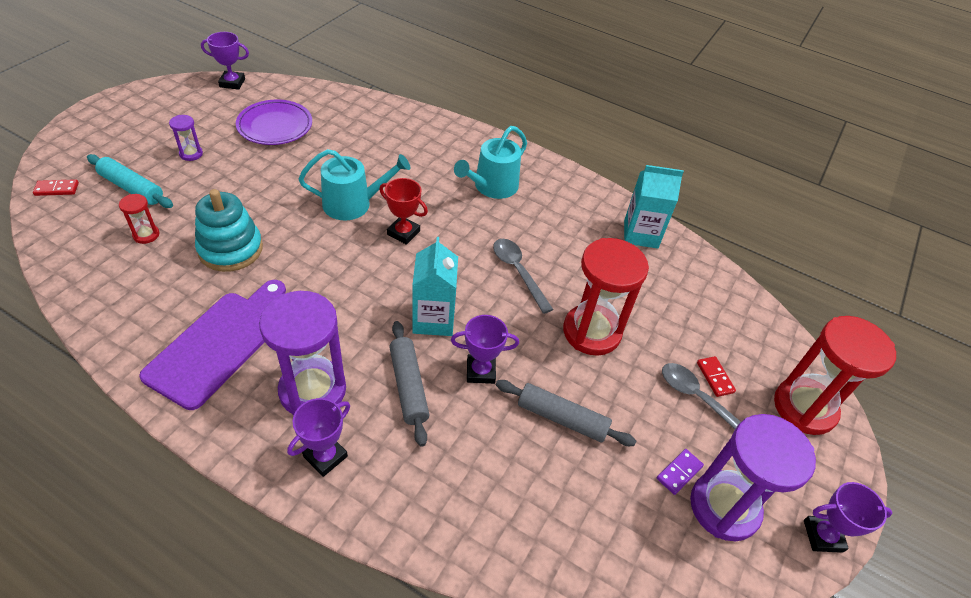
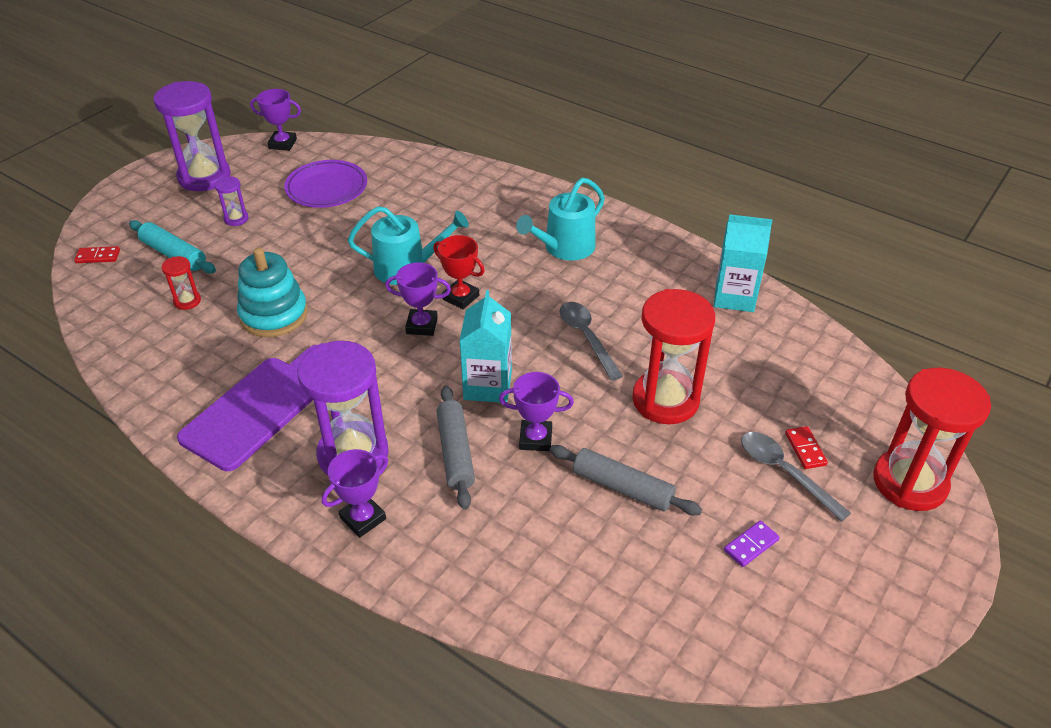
camera: 10 degrees right, 5 degrees down
purple hourglass [690,414,816,541] -> purple hourglass moved to [153,81,231,191]
purple trophy [804,482,892,553] -> purple trophy moved to [385,262,451,336]

